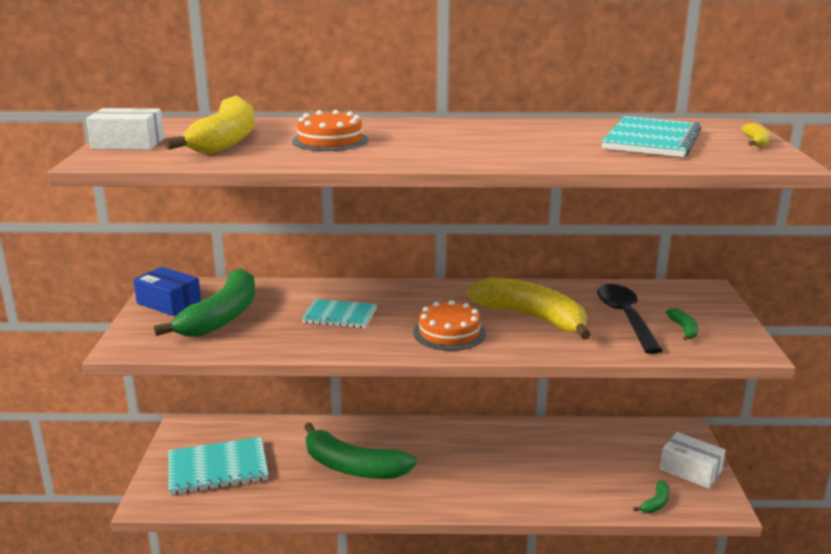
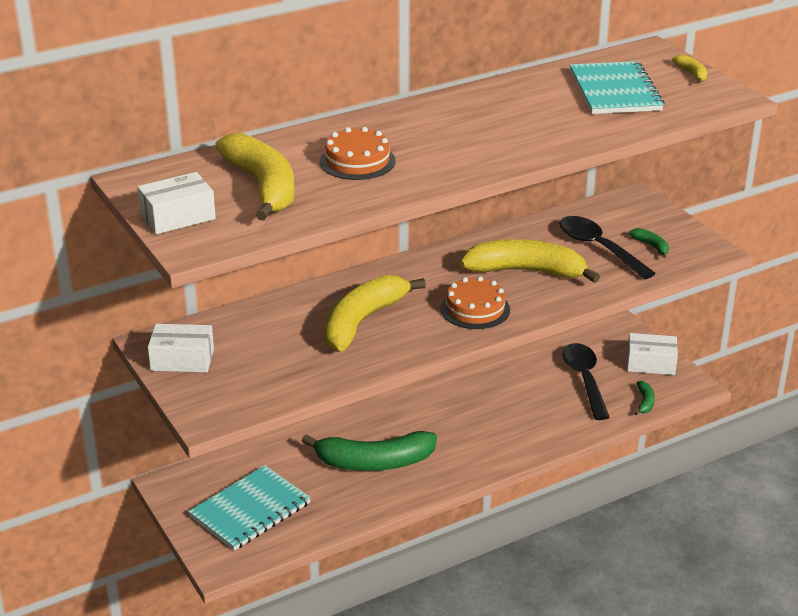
camera: 30 degrees left, 10 degrees up
blue box [133,267,201,316] -> white box [148,324,214,373]
green banana [154,268,255,337] -> none
turquoise notebook [302,299,377,328] -> yellow banana [324,275,426,352]
none -> black spoon [562,343,610,420]

